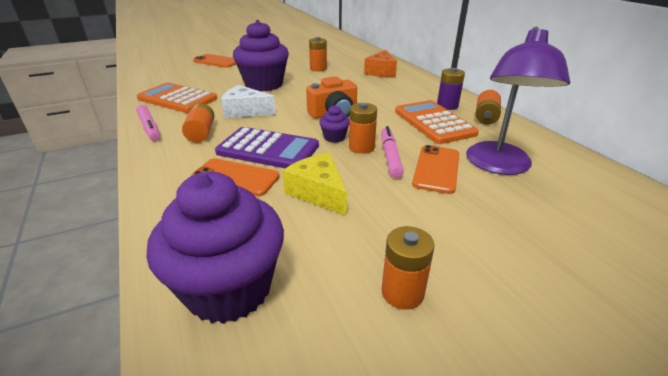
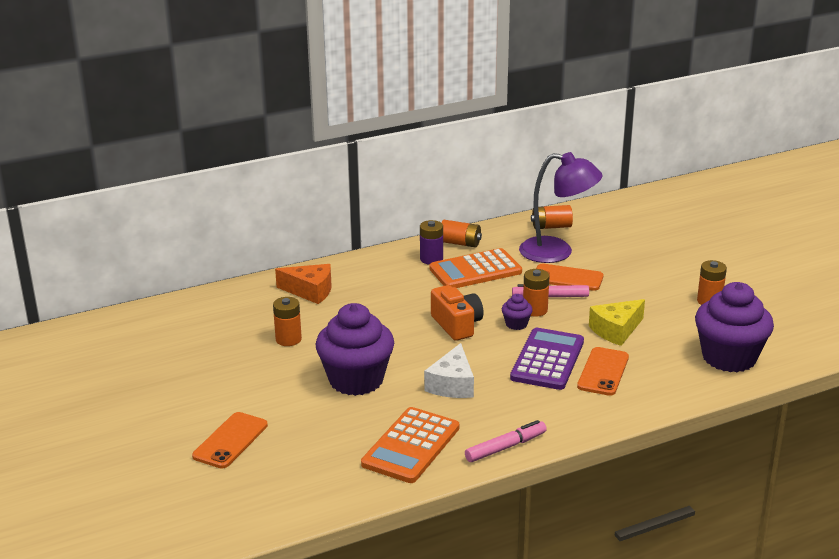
camera: 90 degrees left, 5 degrees down
orange battery [182,103,215,142] -> orange battery moved to [531,205,573,229]

